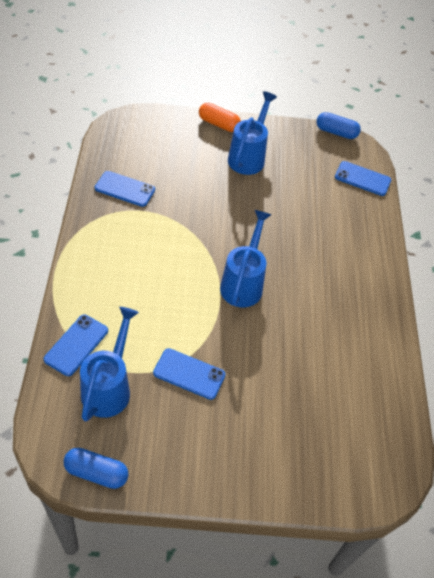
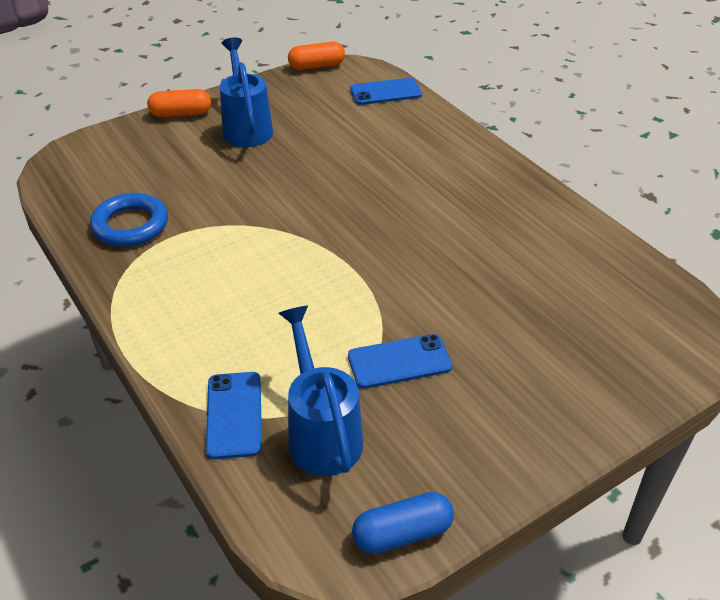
camera: 30 degrees left, 10 degrees down
blue phone [95,171,155,207] -> blue ring [90,193,168,247]
blue watering can [220,210,271,307] -> none
blue capsule [316,112,361,139] -> orange capsule [288,42,345,70]

